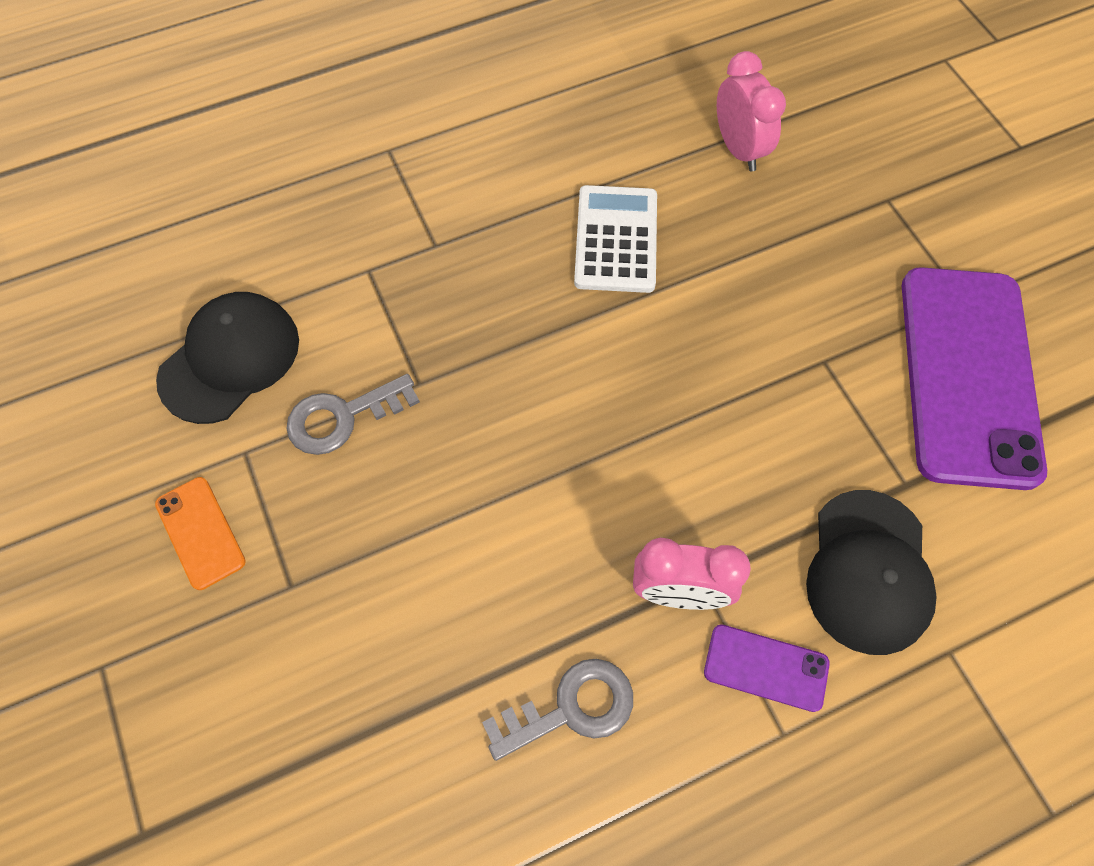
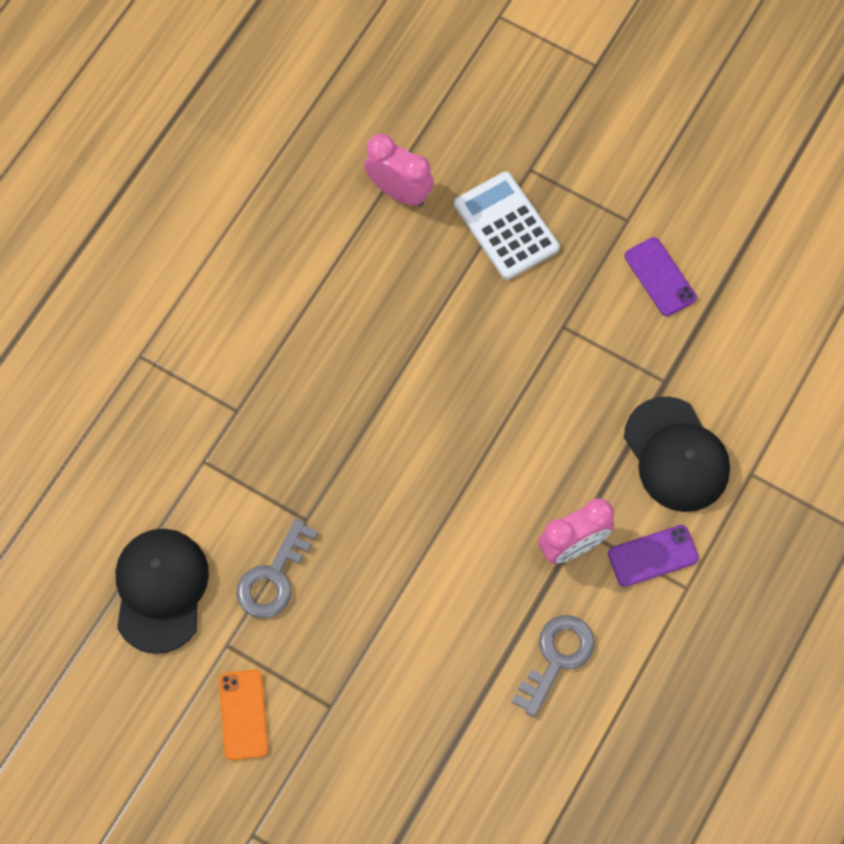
camera: 35 degrees left, 5 degrees up
orange phone [155,477,246,590] -> orange phone turned 60 degrees clockwise [219,670,268,760]
white calculator [574,185,657,293] -> white calculator moved to [454,171,560,280]
purple phone [902,267,1047,490] -> purple phone [625,237,697,316], size x0.43

